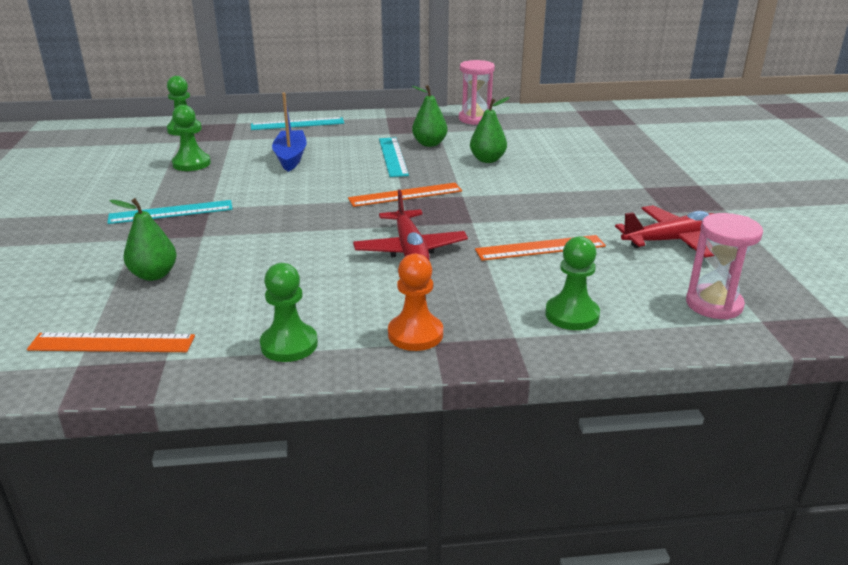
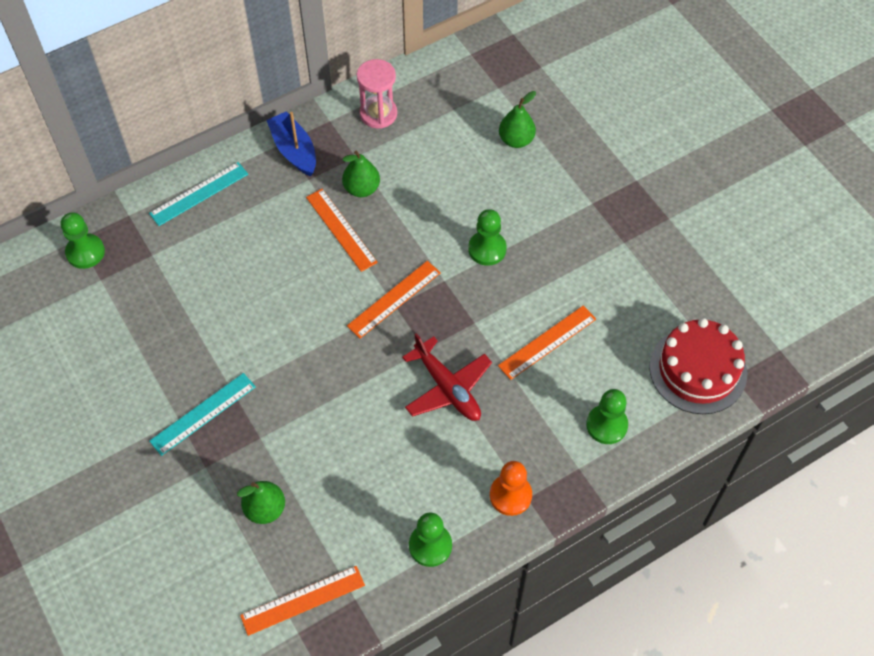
camera: 25 degrees left, 30 degrees up
green pawn [172,105,211,171] -> green pawn moved to [468,209,507,266]
blue boat [272,93,306,172] -> blue boat moved to [266,111,316,176]
turquoise ruler [379,137,409,177] -> orange ruler [306,189,378,272]
green pear [470,97,510,163] -> green pear moved to [499,91,536,148]
red plane [615,205,715,258] -> none
pink hourglass [686,213,763,320] -> red cake [650,318,747,414]

